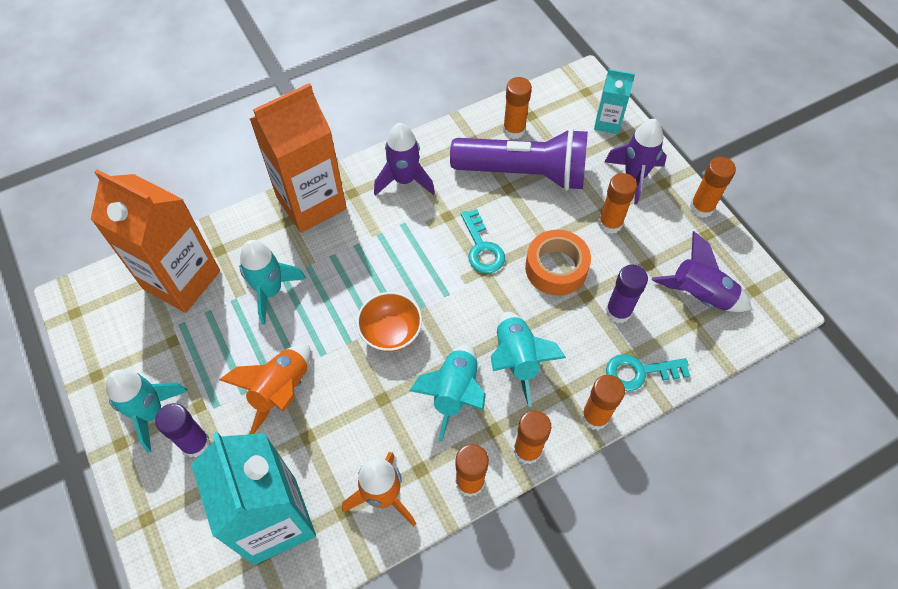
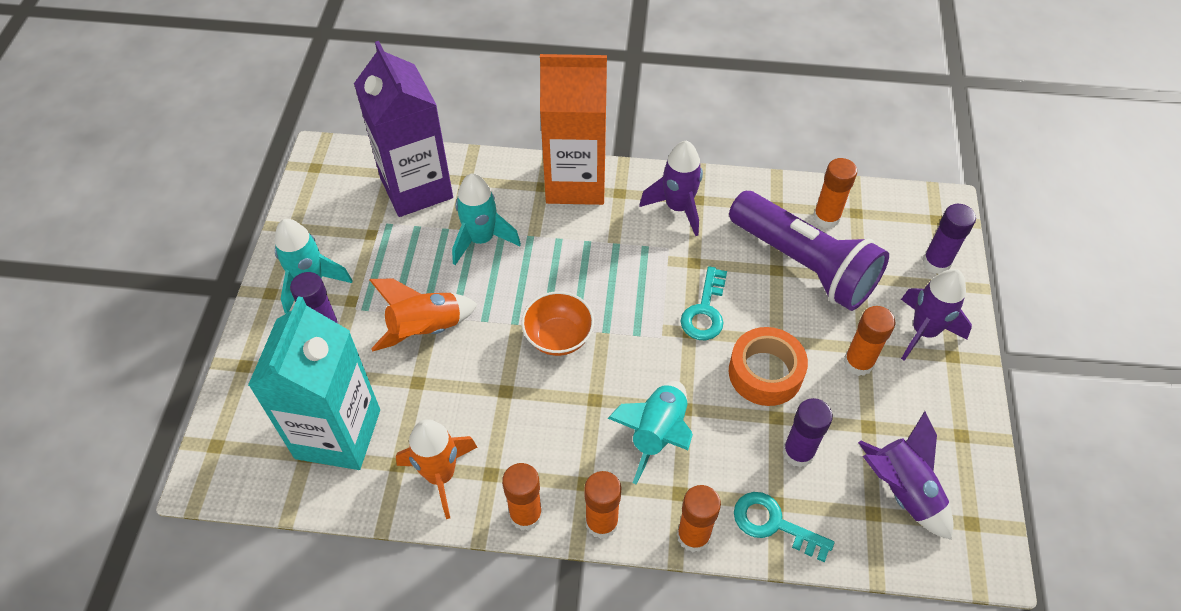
camera: 35 degrees right, 5 degrees down
orange carton [91,169,220,313] -> purple carton [354,41,453,217]
turquoise rocket [409,344,486,442] -> none
turquoise carton [594,69,635,134] -> purple glue stick [922,204,976,274]
orange glue stick [690,157,736,218] -> none

